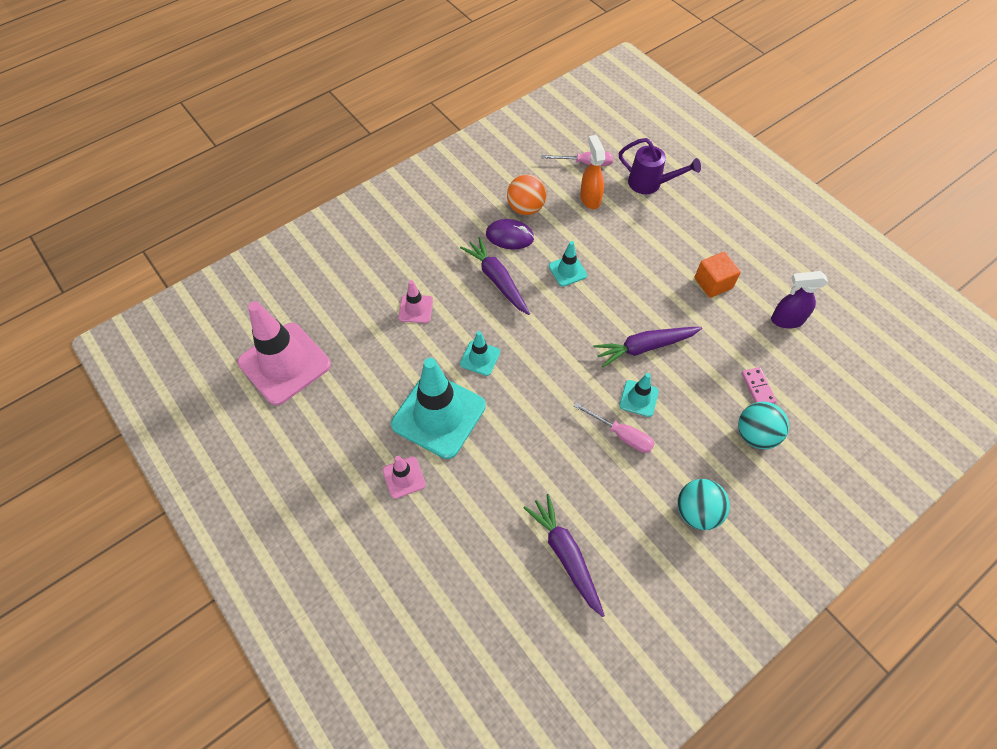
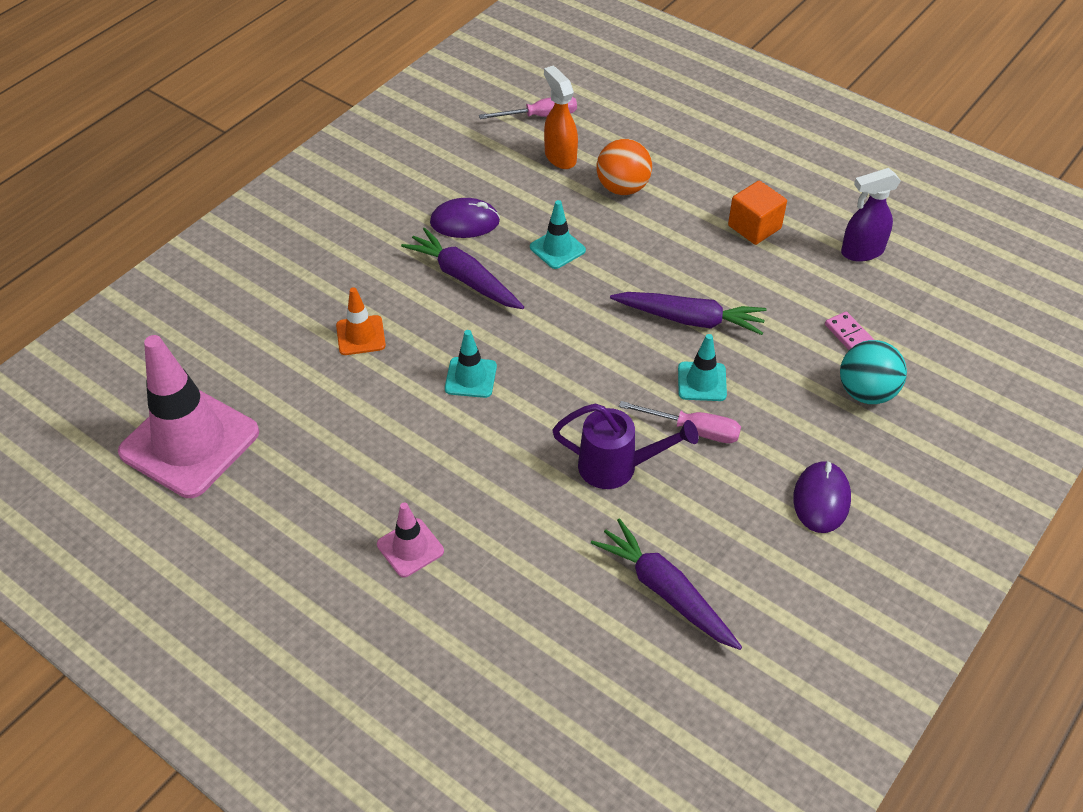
camera: 15 degrees left, 10 degrees down
turquoise traffic cone [391,358,486,459] -> none
pink traffic cone [398,280,433,323] -> orange traffic cone [336,287,386,355]
orange ball [507,175,546,215] -> orange ball moved to [596,139,652,195]
purple carrot [593,327,702,367] -> purple carrot turned 135 degrees counterclockwise [610,292,766,335]
purple watering can [619,138,701,194] -> purple watering can moved to [552,403,699,489]
turquoise ball [677,479,730,530] -> purple mouse [793,461,851,533]

